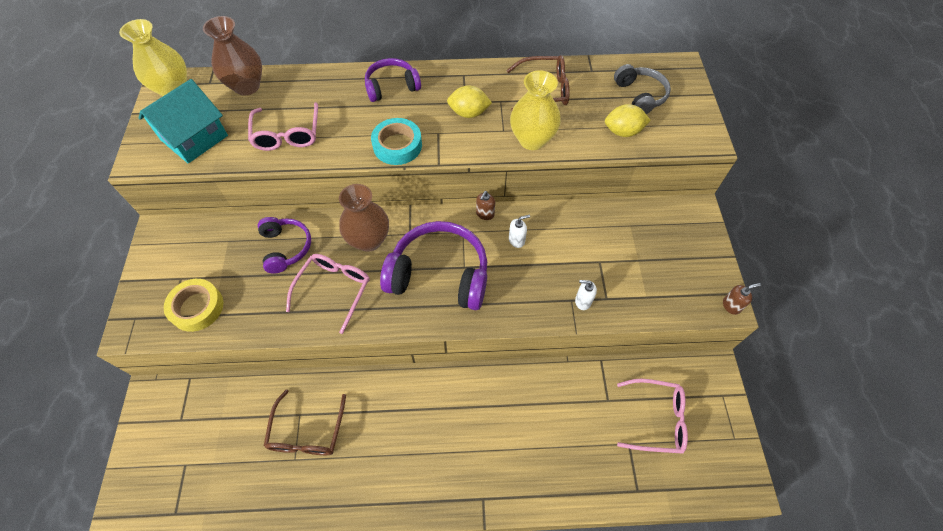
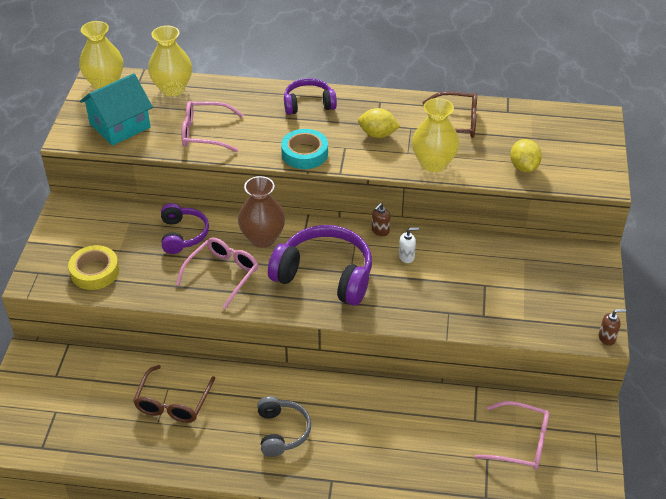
camera: 10 degrees right, 15 degrees down
brown vase [203,16,262,96] -> yellow vase [148,26,192,96]
pink glasses [248,102,318,151] -> pink glasses turned 90 degrees clockwise [181,101,243,152]
white soap dispenser [575,280,597,310] -> none
yellow lemon [605,104,651,137] -> yellow lemon turned 75 degrees clockwise [510,139,542,172]
grey headphones [614,64,671,114] -> grey headphones moved to [257,396,311,457]

